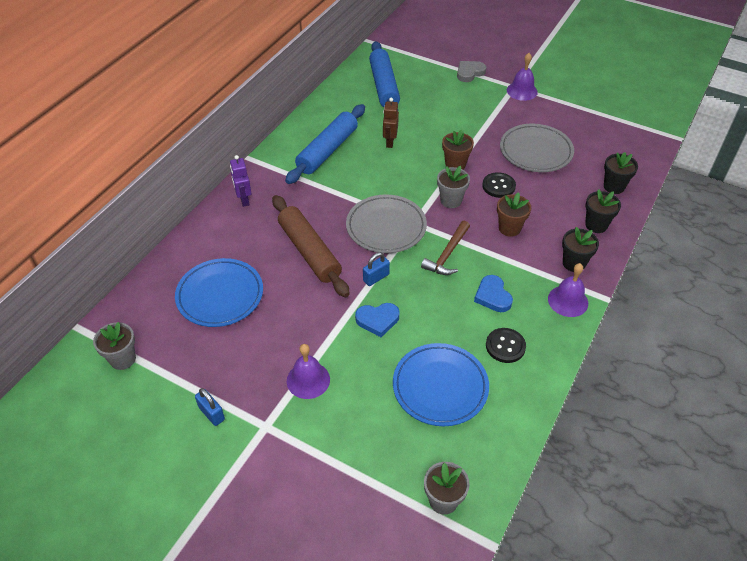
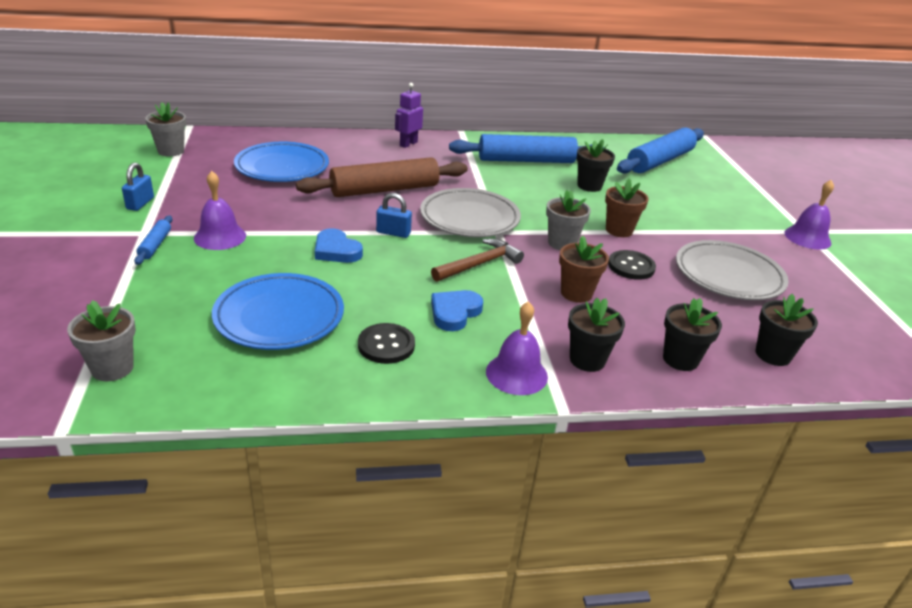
camera: 50 degrees right, 15 degrees down
brown rolling pin [272,195,350,297] -> brown rolling pin turned 45 degrees clockwise [296,157,468,197]
brown robot [383,98,399,148] -> black flower pot [576,139,615,192]
brown hammer [421,221,470,275] -> brown hammer turned 150 degrees clockwise [431,239,524,282]
grey heart [457,61,486,82] -> none
none -> blue rolling pin [134,216,172,265]

